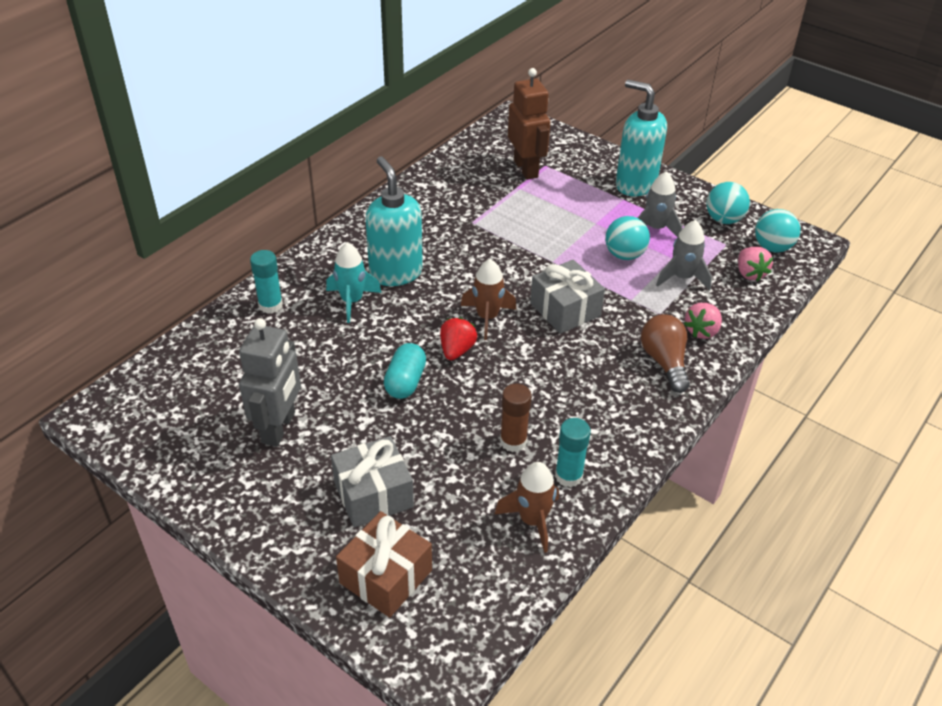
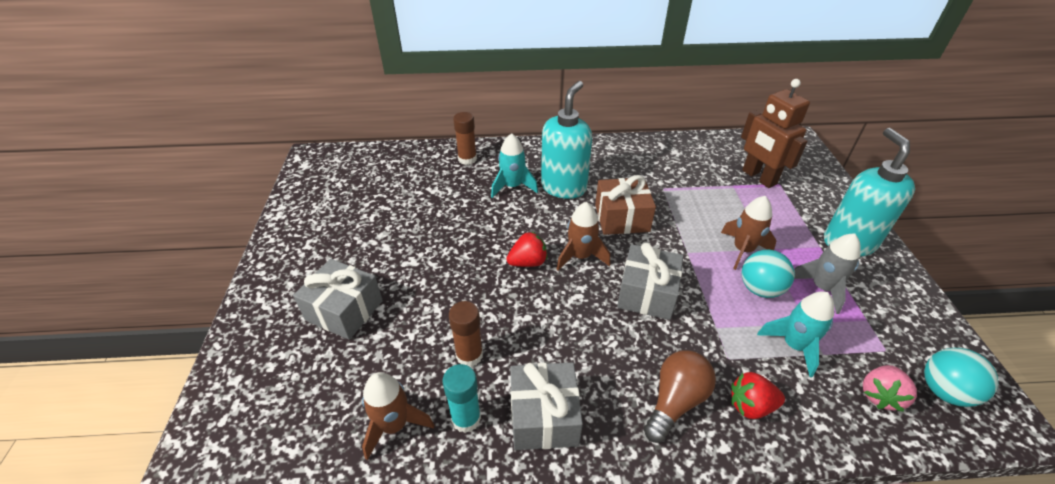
camera: 50 degrees right, 0 degrees up
grey robot [239,318,301,447] -> none
turquoise glue stick [250,250,283,314] -> brown glue stick [453,112,477,165]
brown gift [336,511,432,618] -> brown gift moved to [595,175,656,235]
turquoise capsule [384,343,426,399] -> none
brown robot [508,68,551,180] -> brown robot turned 120 degrees clockwise [741,79,810,188]
grey rocket [656,220,712,290] -> turquoise rocket [757,291,834,377]
pink strawberry [684,303,722,339] -> red strawberry [731,372,785,419]
turquoise ball [706,182,750,224] -> none
none -> grey gift [510,362,583,450]
none -> brown rocket [721,196,776,270]

